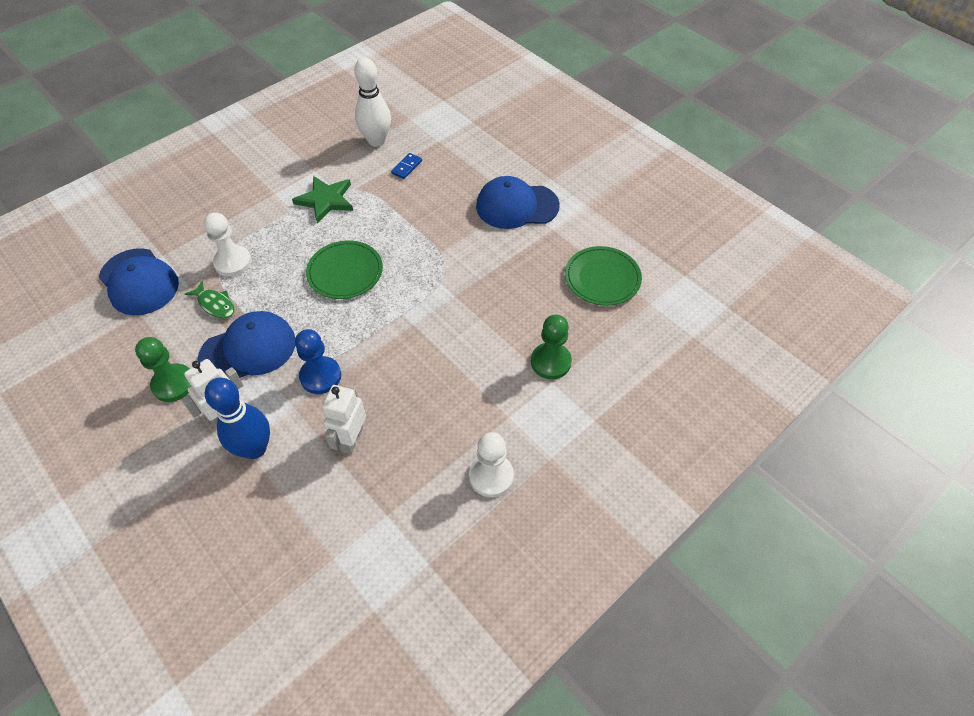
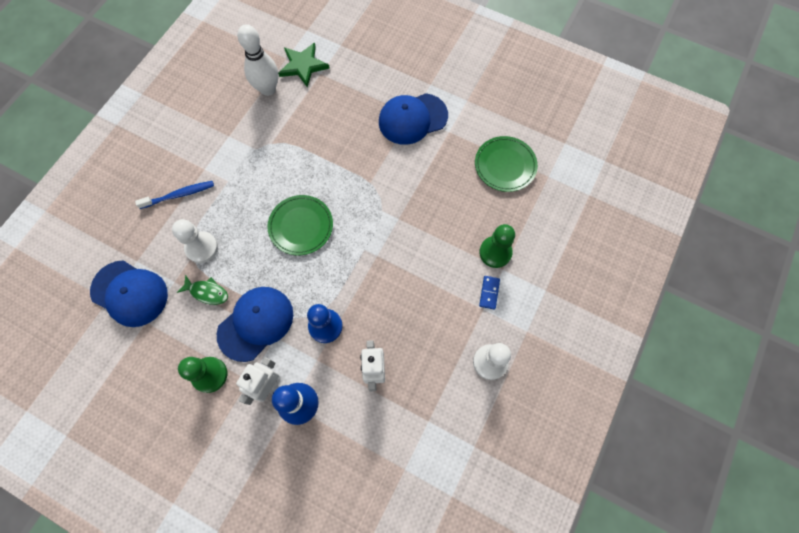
camera: 20 degrees left, 15 degrees up
green star [292,176,353,223] -> green star moved to [278,43,330,87]
blue domino [391,153,422,179] -> blue domino moved to [479,276,500,310]
none -> blue toothbrush [135,181,214,209]

